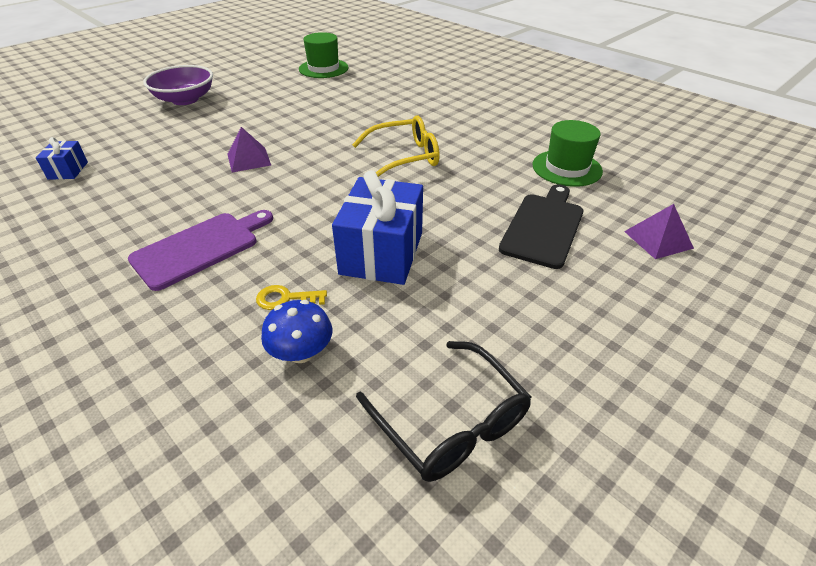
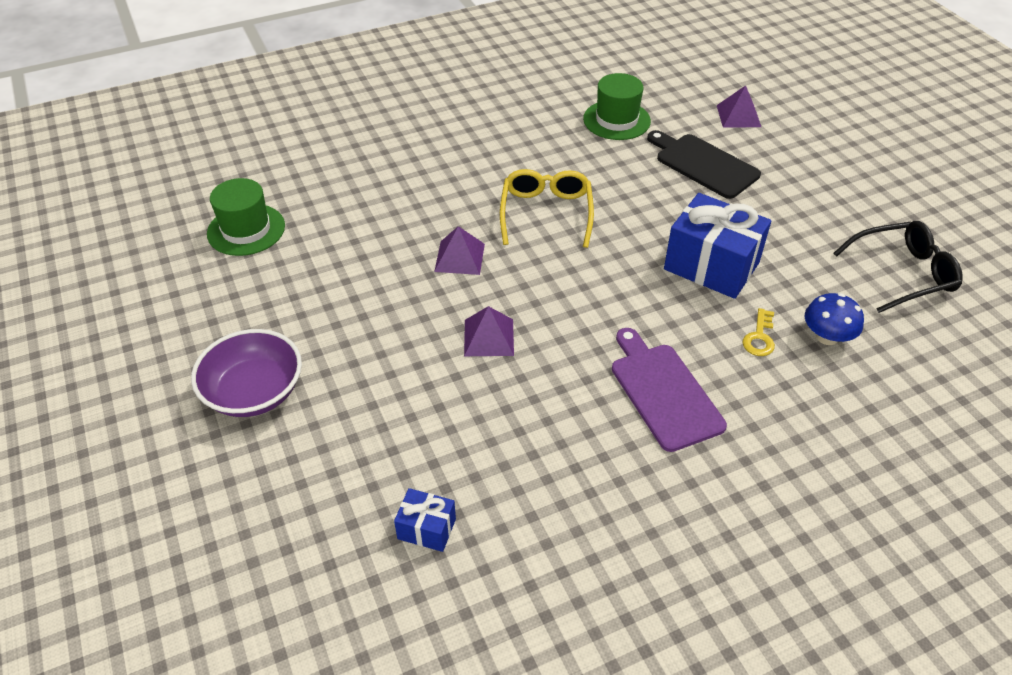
camera: 70 degrees left, 5 degrees up
none -> purple pyramid [434,226,485,275]

